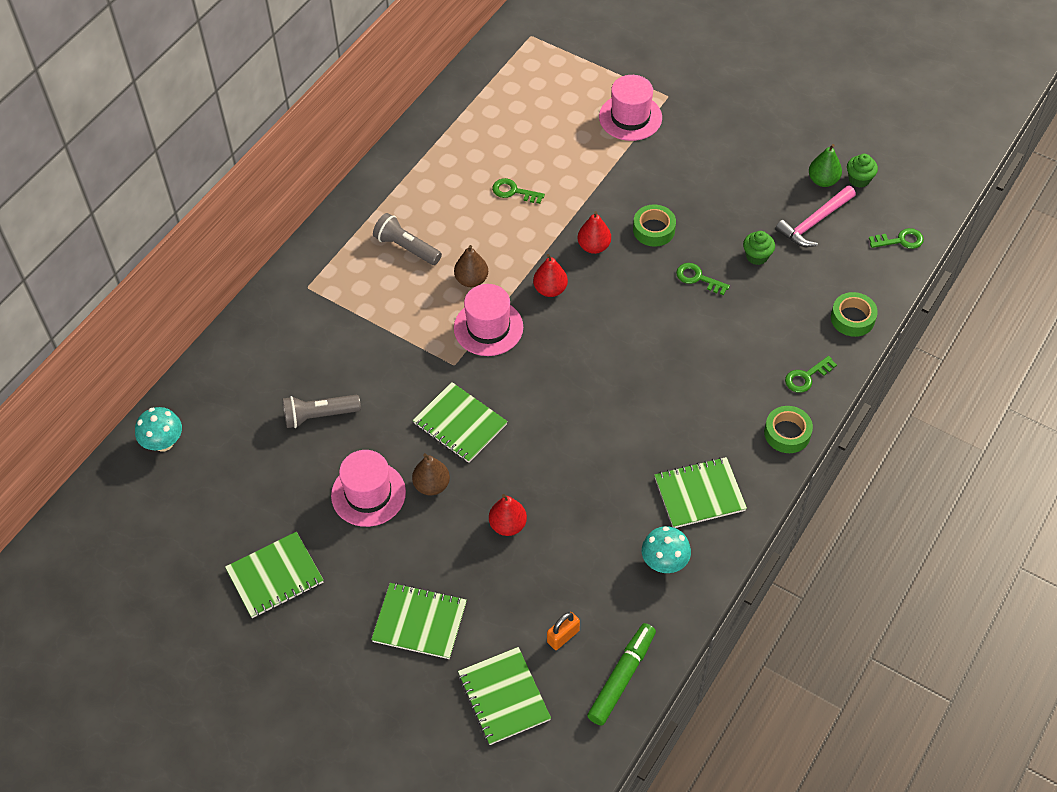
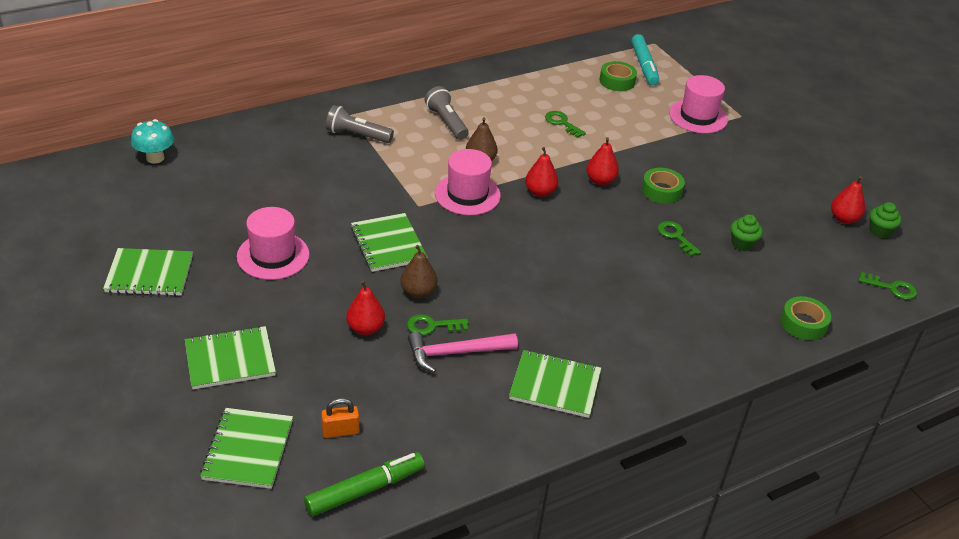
camera: 25 degrees right, 15 degrees down
grey flashlight [283,395,361,428] -> grey flashlight moved to [326,105,394,143]
green notebook [371,582,467,659] -> green notebook turned 60 degrees counterclockwise [185,326,276,389]
brown pear [412,453,450,495] -> brown pear moved to [400,245,437,299]
turquoise mushroom [642,526,691,573] -> none
green tape [764,406,813,453] -> green tape moved to [599,61,637,91]
pink hammer [775,185,856,247] -> pink hammer moved to [408,332,518,373]
green key [785,356,837,393] -> green key moved to [407,314,469,335]
green pear [809,144,842,187] -> red pear [831,176,865,224]
none -> turquoise marker [631,34,659,85]

